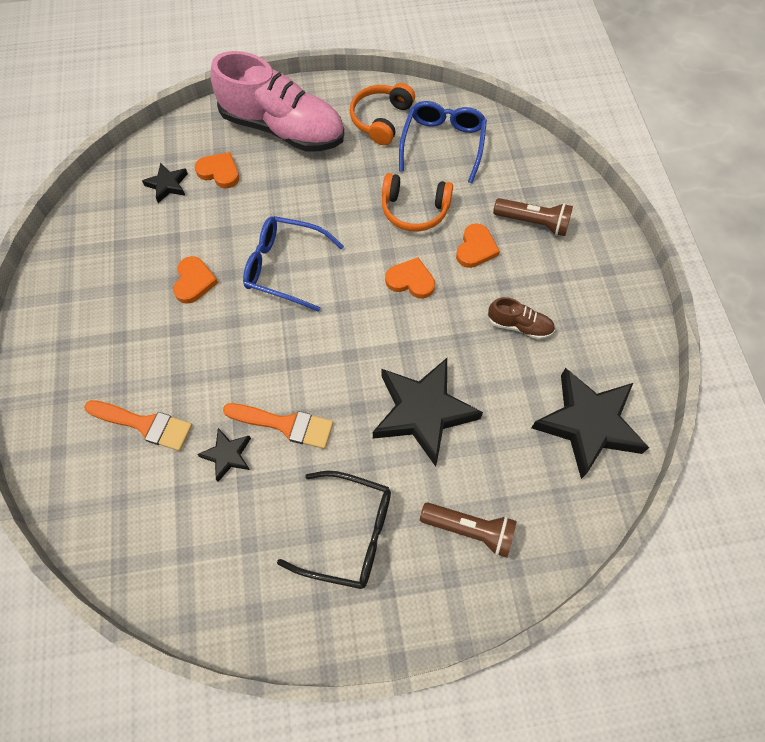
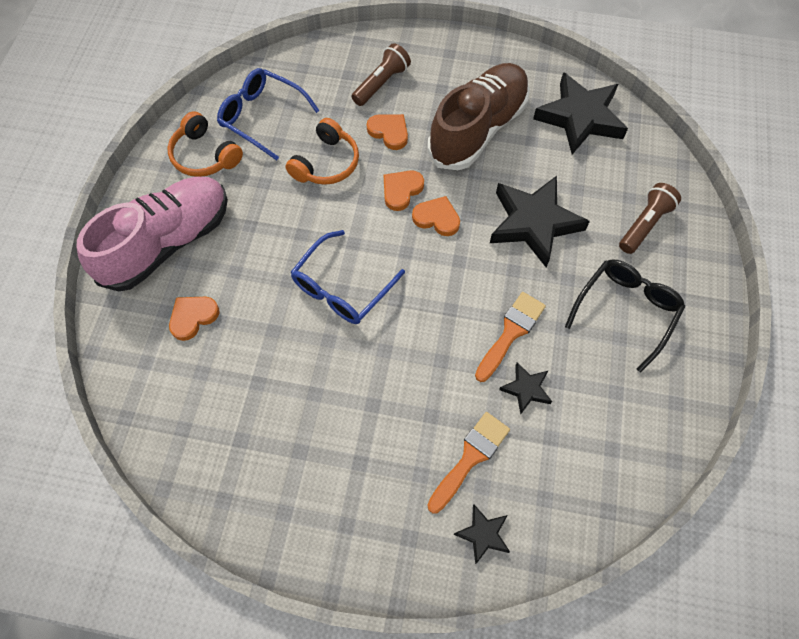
camera: 70 degrees left, 0 degrees up
black star [142,163,188,203] -> black star moved to [454,505,510,565]
orange heart [173,256,218,304] -> orange heart moved to [412,196,460,236]
brown shoe [487,297,555,339] -> brown shoe [427,63,530,170], size x2.36

